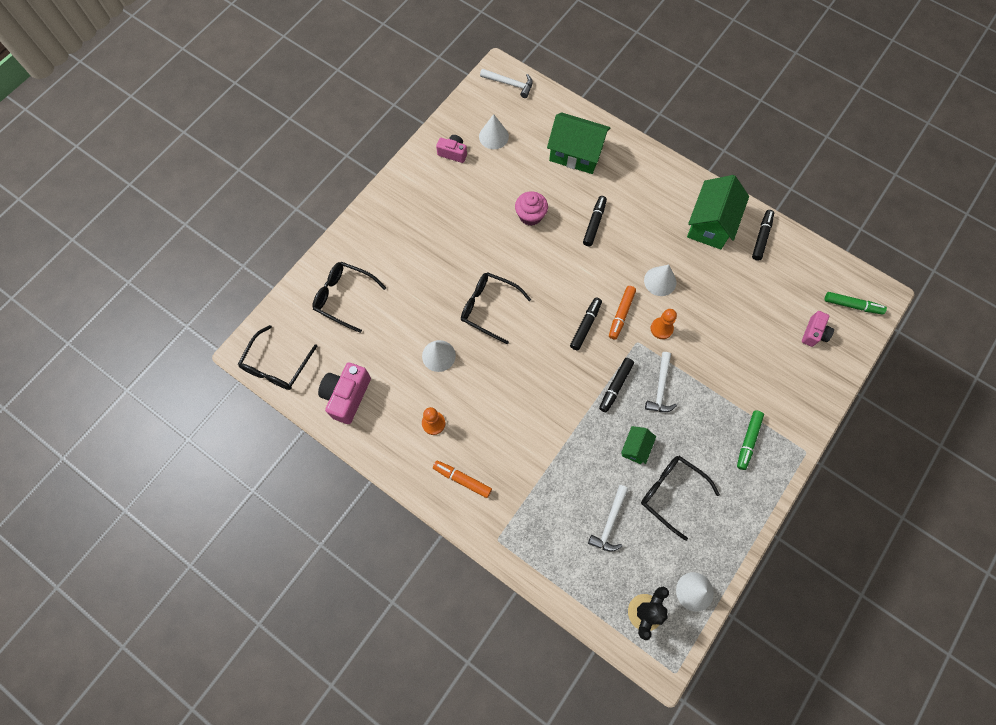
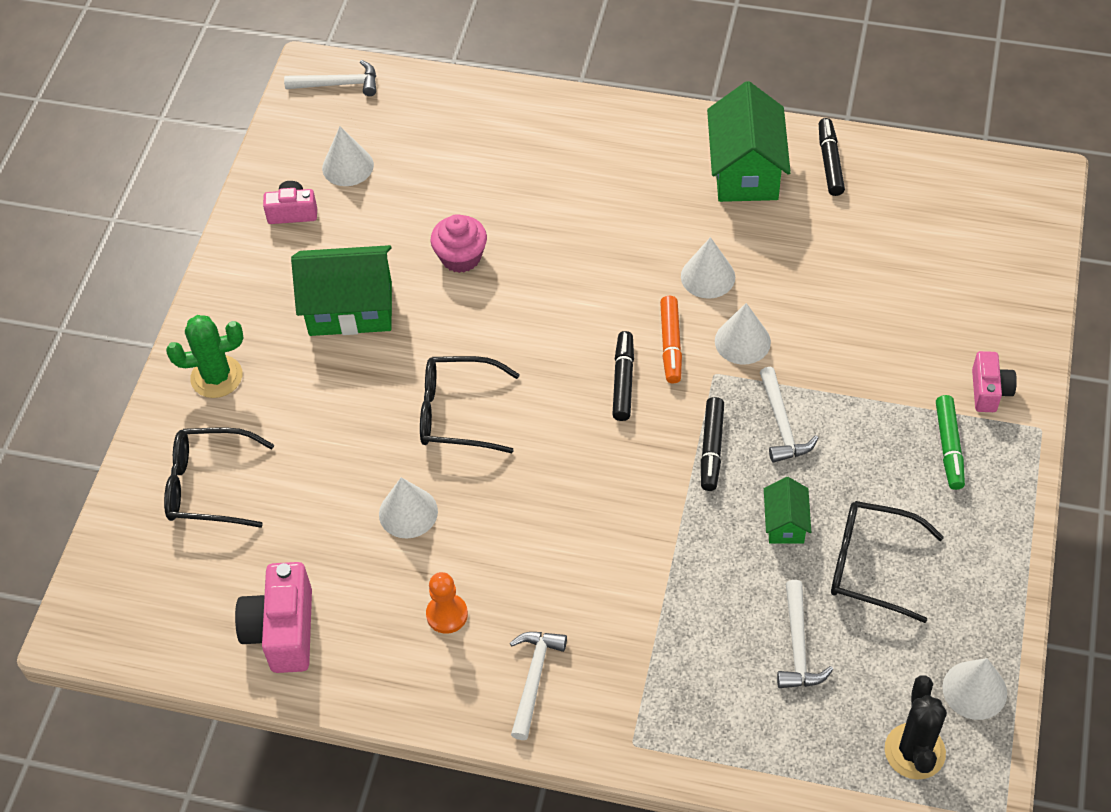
camera: 20 degrees left, 15 degrees down
black glasses [238,325,317,390] -> none
orange marker [433,461,492,498] -> white hammer [510,632,567,740]
green house [547,112,611,174] -> green house moved to [291,245,392,336]
black marker [583,196,607,246] -> none
orange pawn [651,309,677,339] -> white cone [715,303,771,364]
pink camera [802,311,834,347] -> pink camera moved to [972,351,1017,412]
green marker [825,292,887,315] -> none
none -> green cactus [166,315,243,398]

